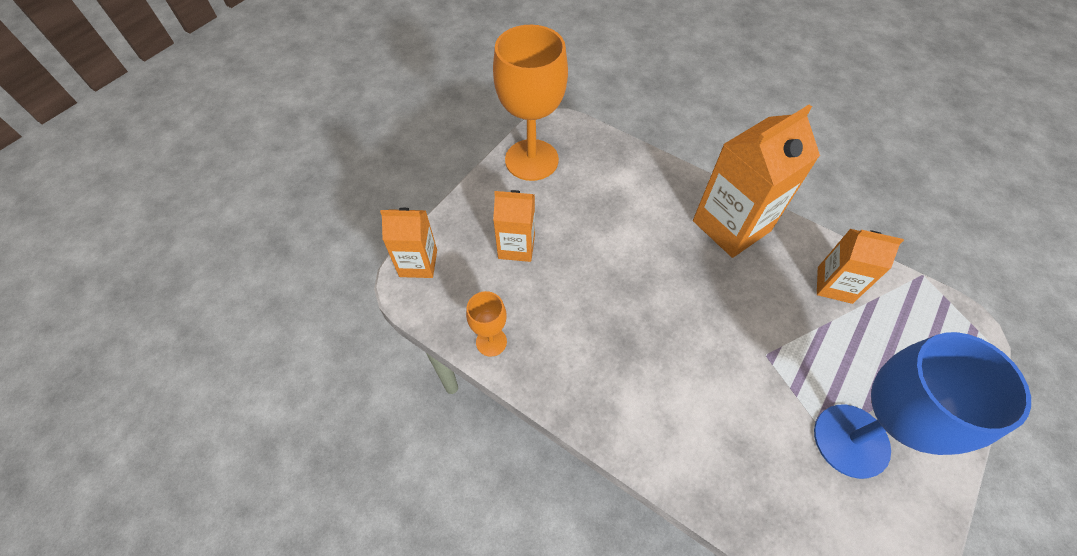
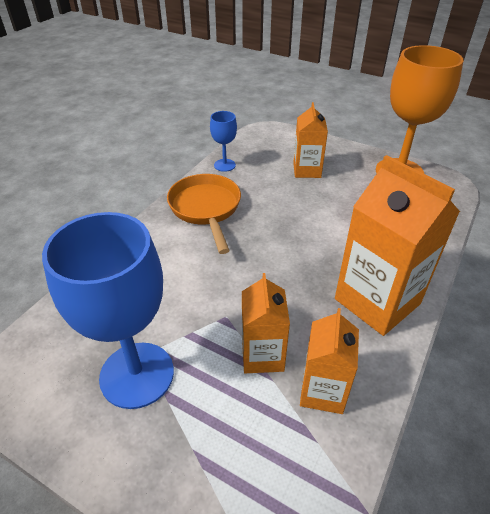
camera: 85 degrees right, 15 degrees down
orange carton [380,208,437,278] -> orange carton moved to [242,273,290,373]
orange goblet [466,291,507,357] -> blue goblet [210,111,237,172]
none -> orange pan [167,174,241,254]

